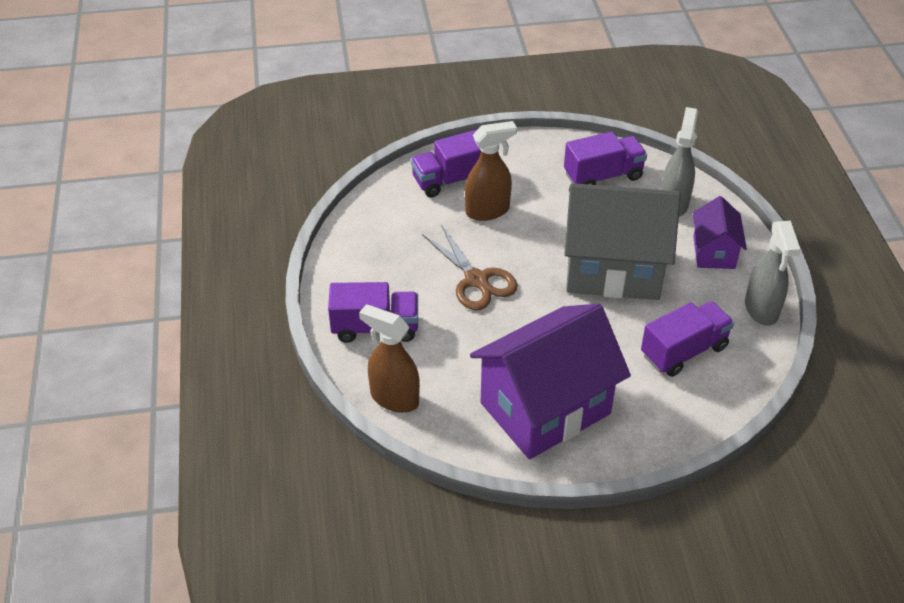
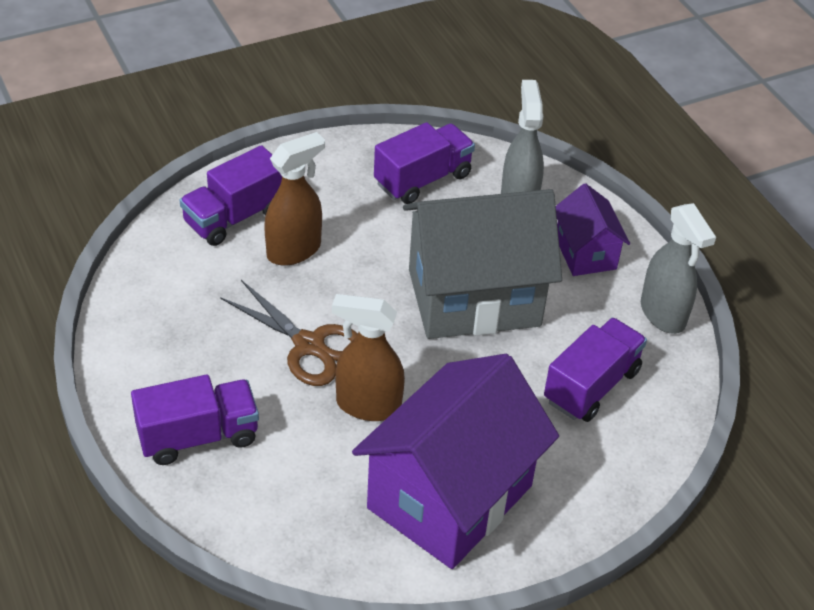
camera: 20 degrees left, 0 degrees up
brown spray bottle [359,304,420,413] -> brown spray bottle moved to [332,294,405,421]

